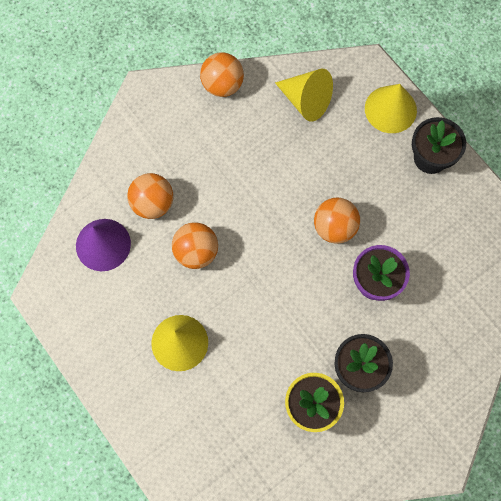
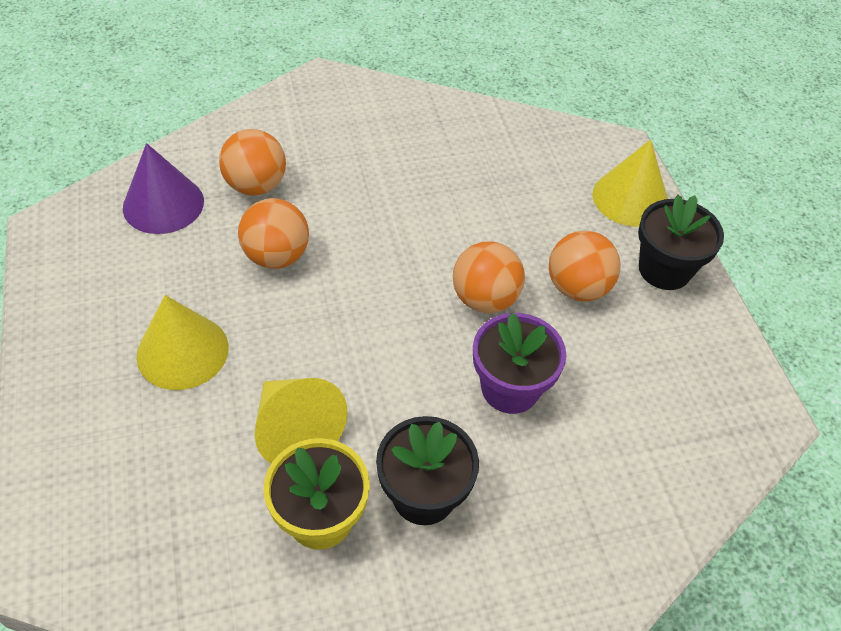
camera: 20 degrees right, 20 degrees down
orange ball [200,52,244,97] -> orange ball moved to [549,231,621,301]
yellow cone [275,69,333,122] -> yellow cone moved to [255,378,348,463]

